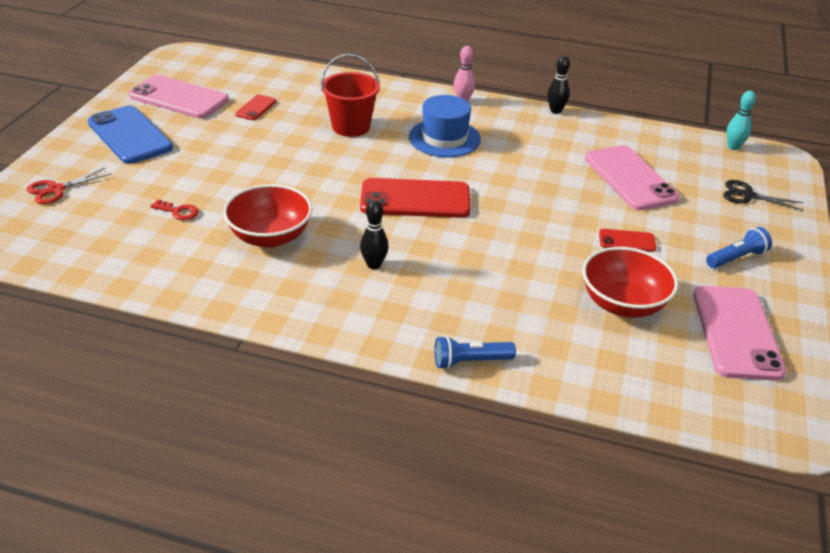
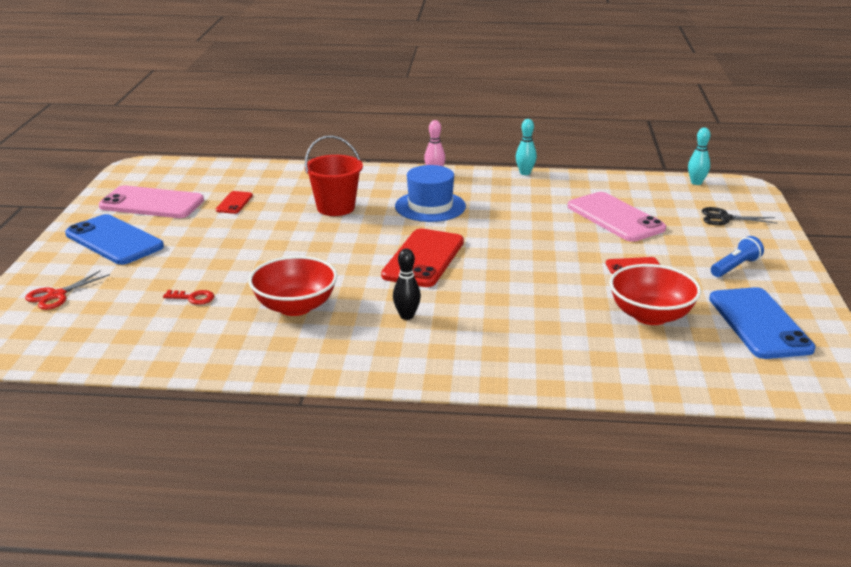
camera: 10 degrees left, 10 degrees down
red phone [360,178,470,218] -> red phone turned 60 degrees counterclockwise [381,229,464,287]
blue flashlight [434,336,516,369] -> none
black bowling pin [547,56,570,114] -> turquoise bowling pin [516,119,537,175]
pink phone [693,286,787,381] -> blue phone [709,287,816,359]

